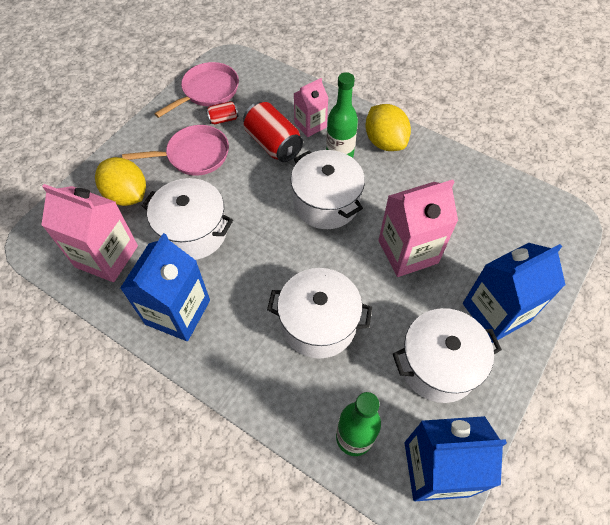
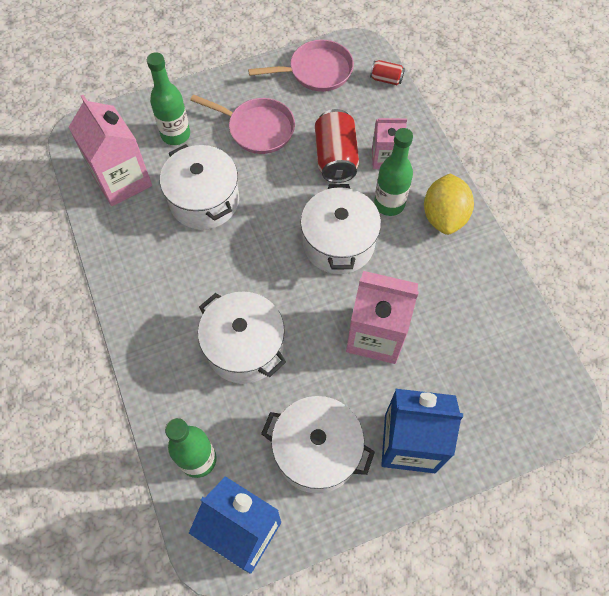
camera: 35 degrees right, 5 degrees up
yellow lemon [95,157,146,206] -> green bottle [147,52,190,145]
blue carton [120,233,210,341] -> none
red can [206,101,239,124] -> red can moved to [370,60,405,85]

